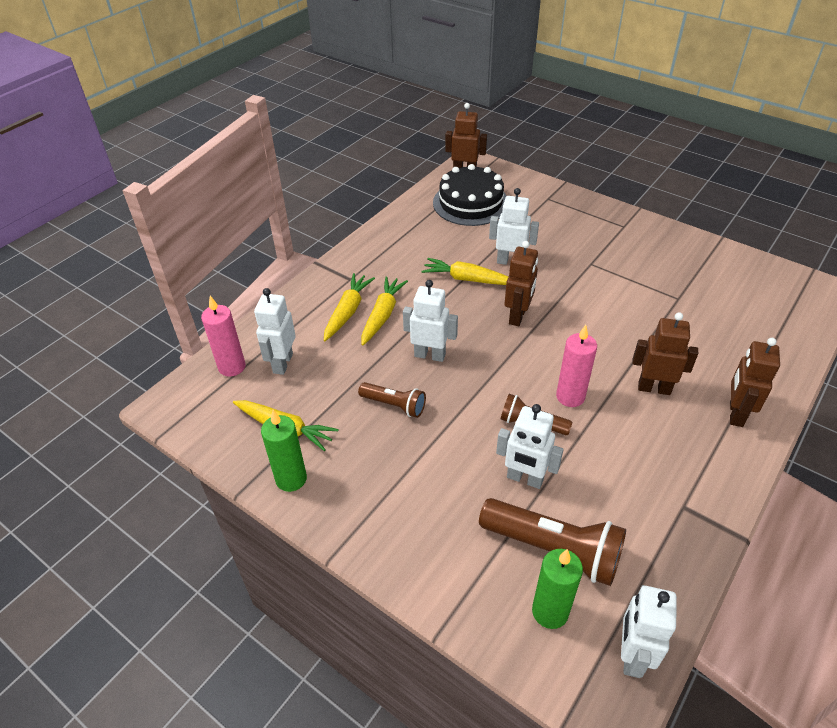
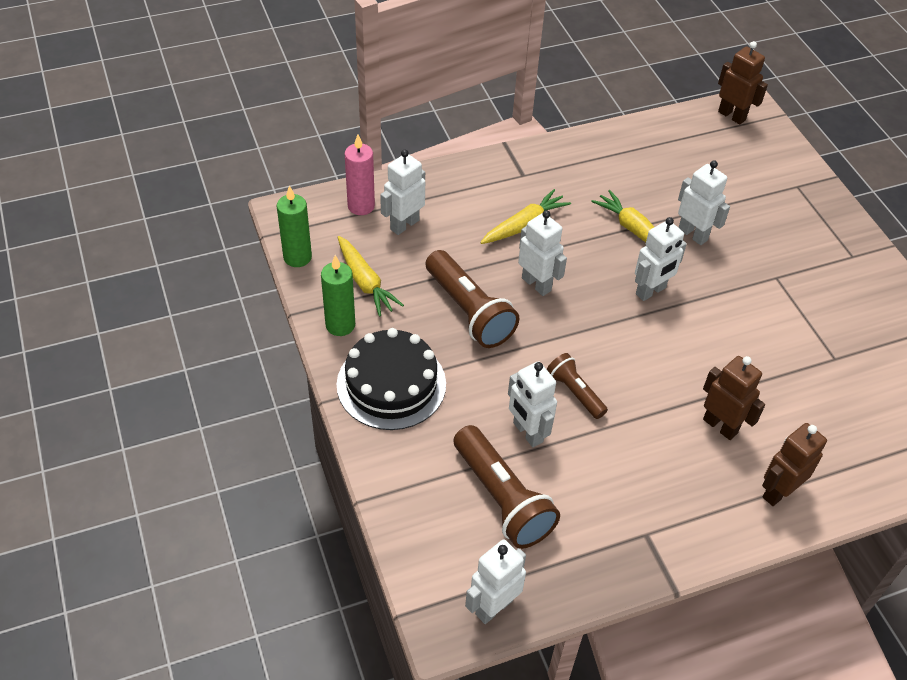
camera: 30 degrees right, 5 degrees up
yellow carrot [324,273,375,341] -> none
brown flashlight [358,382,426,418] -> brown flashlight [426,250,519,348], size x1.76
black cake [433,164,507,226] -> black cake moved to [337,328,446,430]
brown robot [504,241,538,326] -> white robot [635,217,687,301]
green candle [532,549,583,629] -> green candle moved to [277,186,312,267]
pink candle [556,325,597,407] -> none

